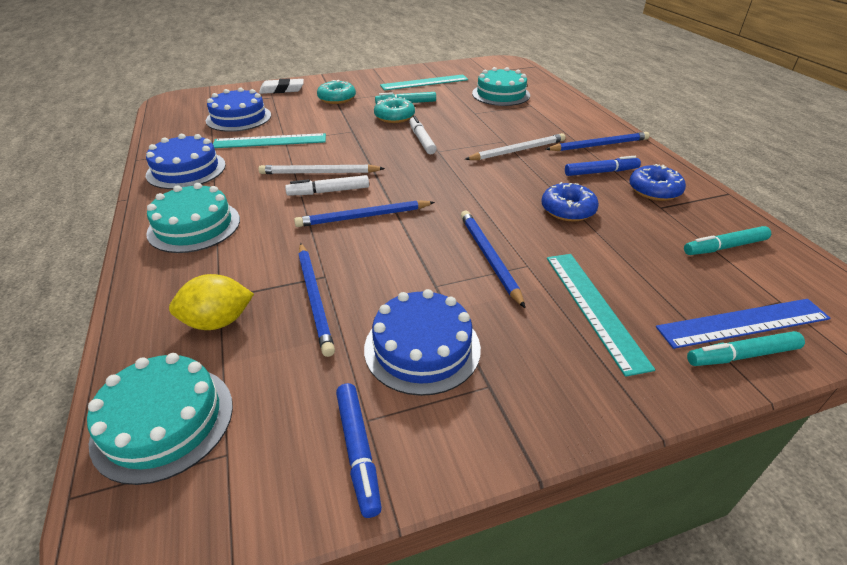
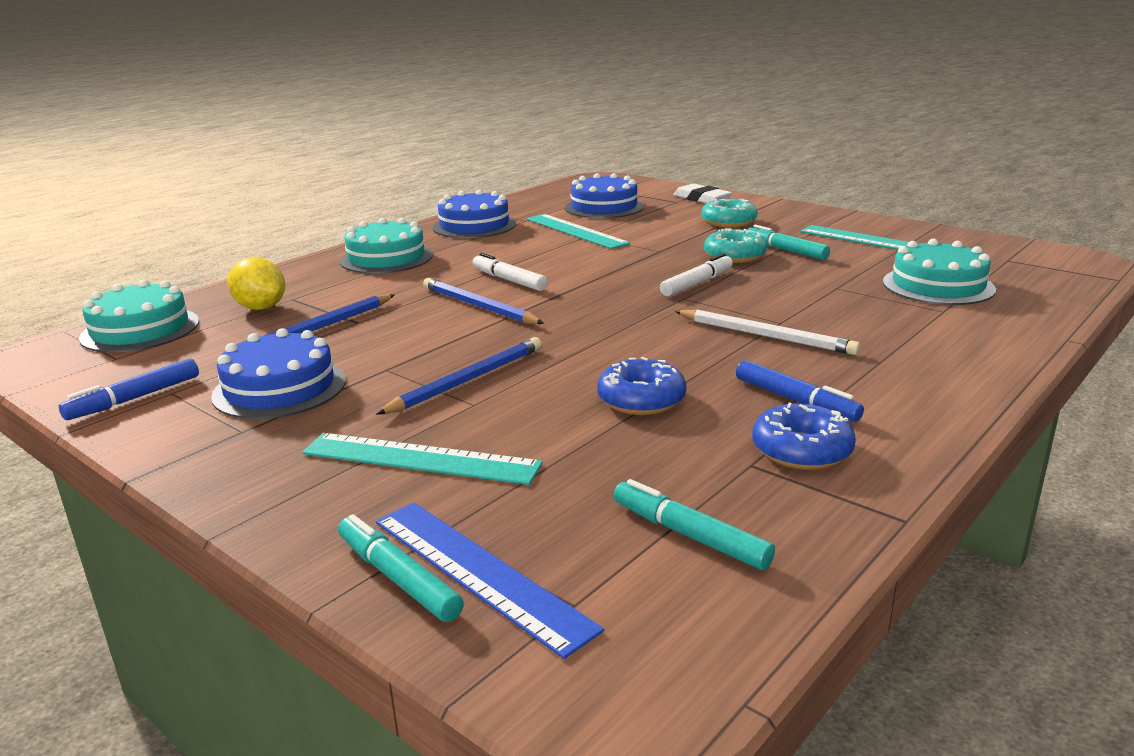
camera: 60 degrees right, 15 degrees down
white pencil [258,164,385,174] -> none
blue pencil [546,132,650,151] -> none
turquoise ruler [547,254,655,377] -> turquoise ruler turned 60 degrees clockwise [302,433,543,485]

